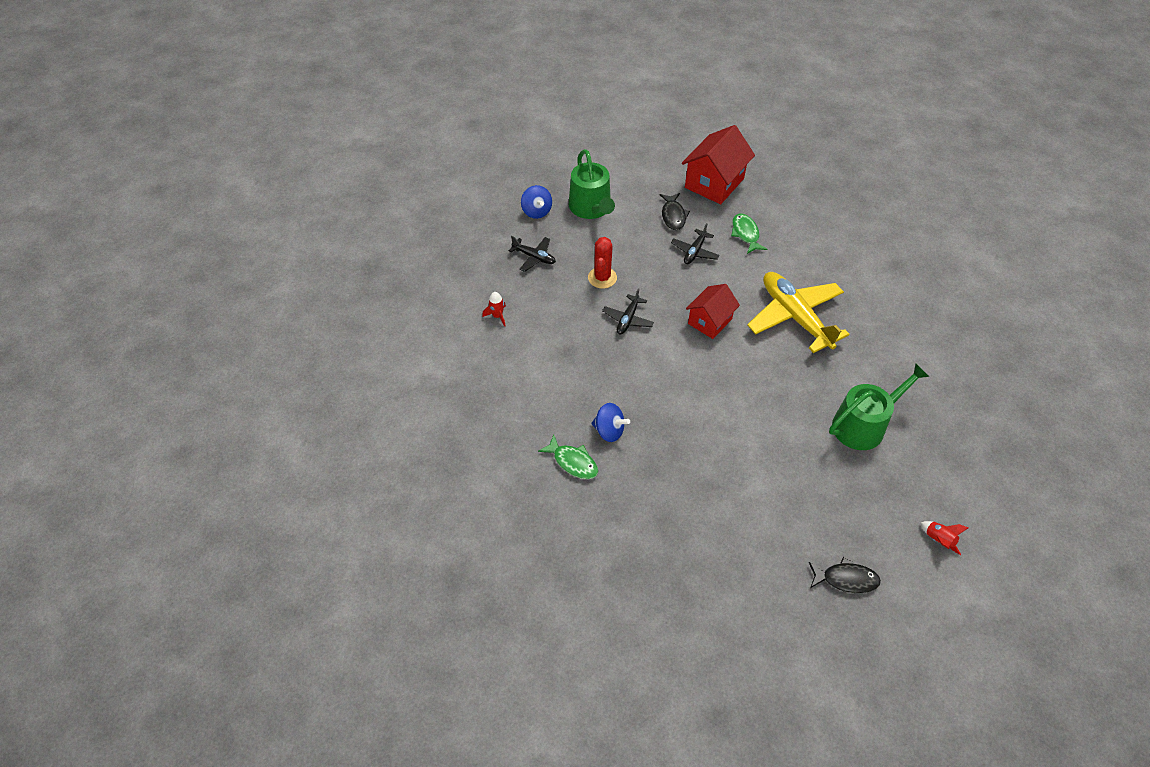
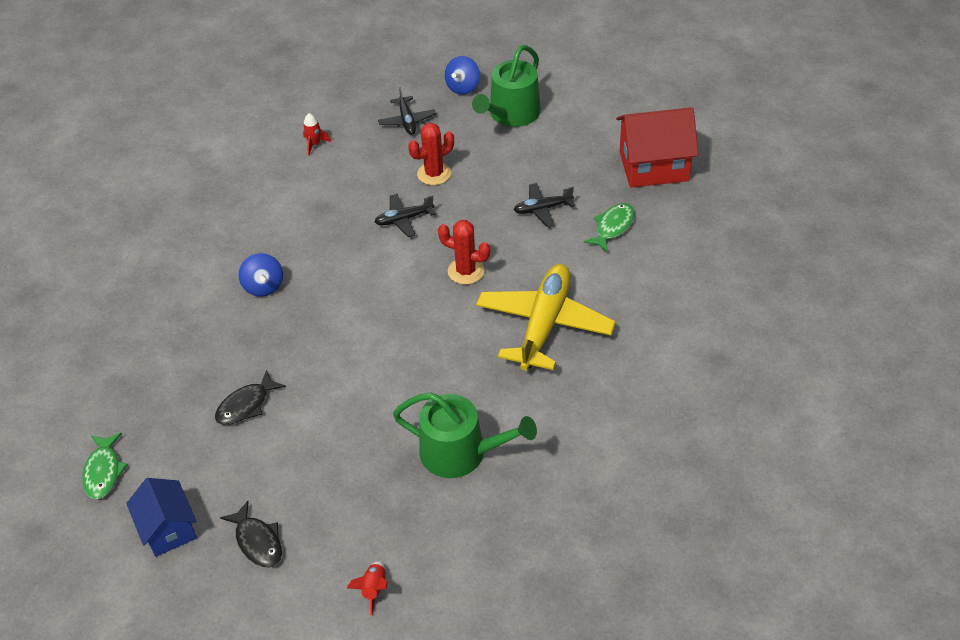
camera: 50 degrees right, 5 degrees down
green fish [538,434,598,479] -> green fish moved to [82,433,128,499]
black fish [660,193,690,230] -> black fish moved to [215,370,286,425]
red house [686,284,740,339] -> red cactus [438,220,490,285]
none -> blue house [126,478,197,557]

